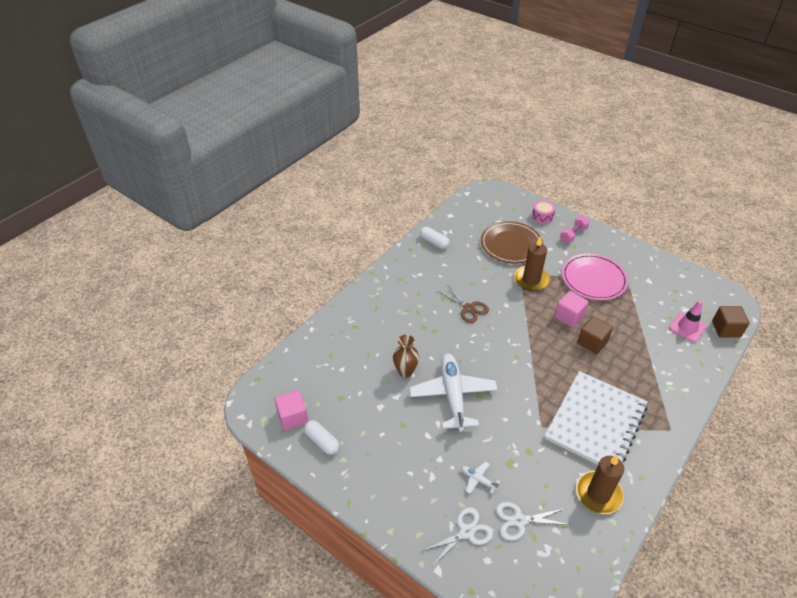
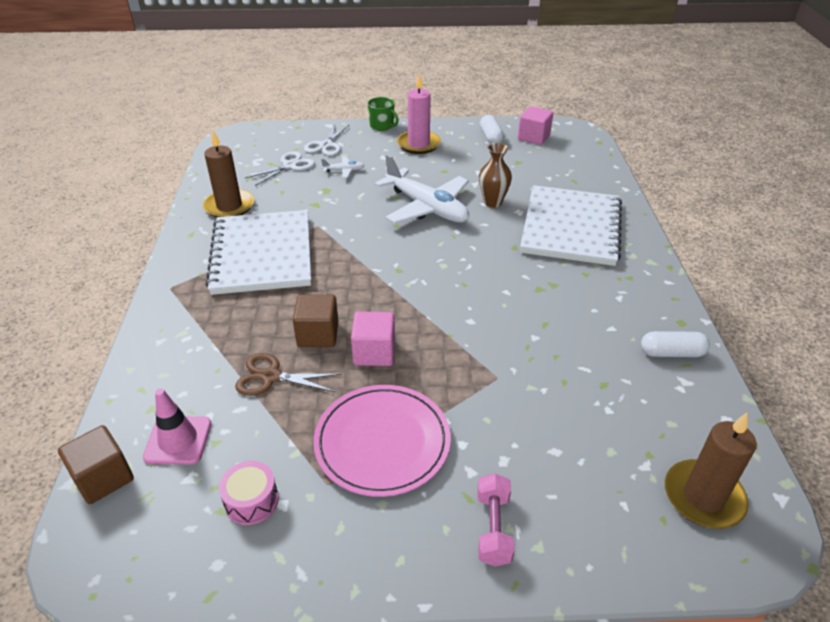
camera: 140 degrees right, 5 degrees down
white capsule [304,420,340,455] -> white capsule turned 75 degrees clockwise [480,115,504,144]
brown scissors [438,284,489,323] -> brown scissors moved to [235,353,341,396]
brown plate [481,221,543,264] -> none
brown candle [514,236,550,291] -> brown candle moved to [665,413,757,529]
pink drum [532,200,555,224] -> pink drum moved to [219,461,279,525]
none -> green mug [368,97,399,131]
none -> pink candle [397,74,441,154]
none -> white notebook [520,185,622,266]

